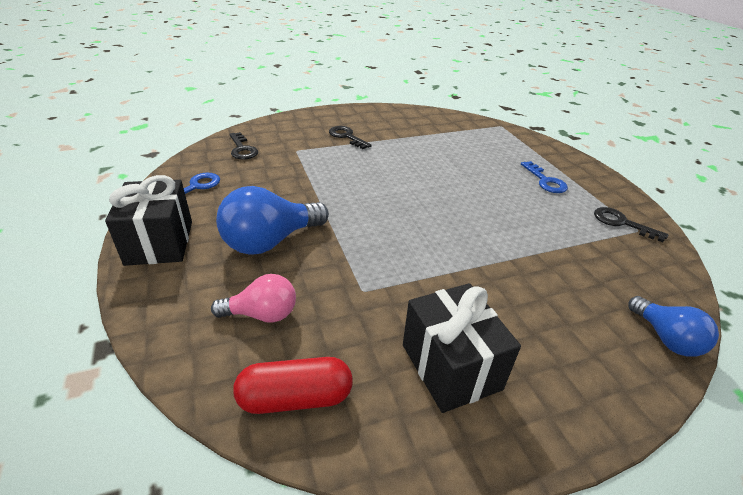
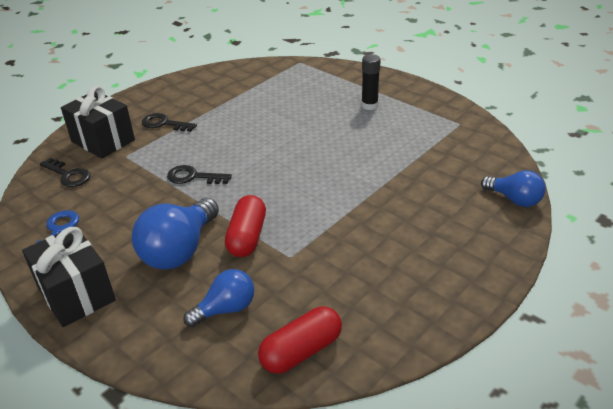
camera: 25 degrees left, 0 degrees up
pink light bulb [211,274,296,323] -> blue light bulb [184,269,254,327]
black gift [403,283,521,413] -> black gift moved to [61,86,135,159]
blue key [521,161,568,193] -> black glue stick [361,54,381,110]
black key [594,207,668,242] -> black key moved to [167,165,232,184]
none -> red capsule [225,195,266,257]

